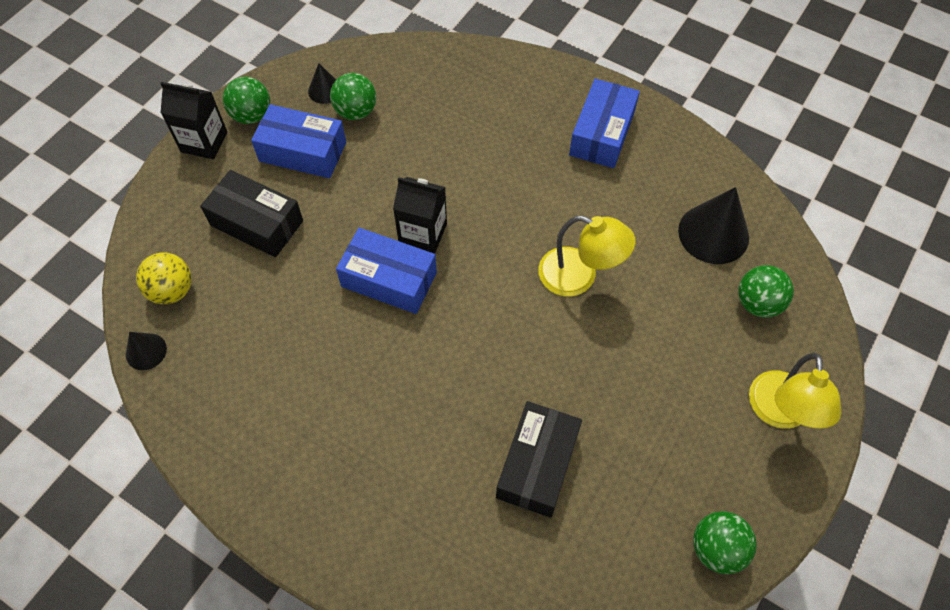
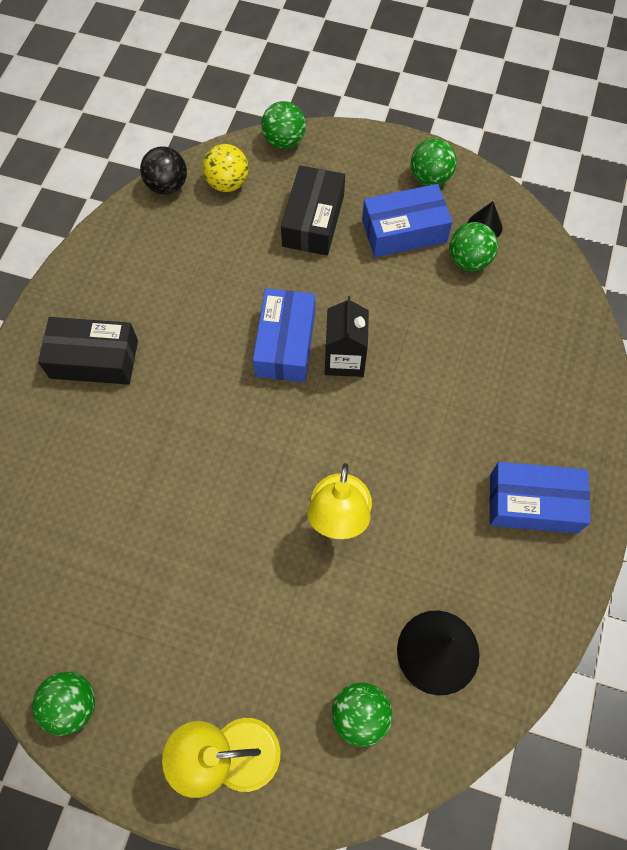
camera: 75 degrees right, 5 degrees up
black cone [126,332,167,370] -> black ball [140,146,187,195]
black carton [160,82,227,159] -> none
blue box [251,104,346,178] -> blue box turned 75 degrees clockwise [362,184,452,257]
black box [496,401,582,518] -> black box moved to [38,317,138,385]
none -> green ball [261,101,306,149]

